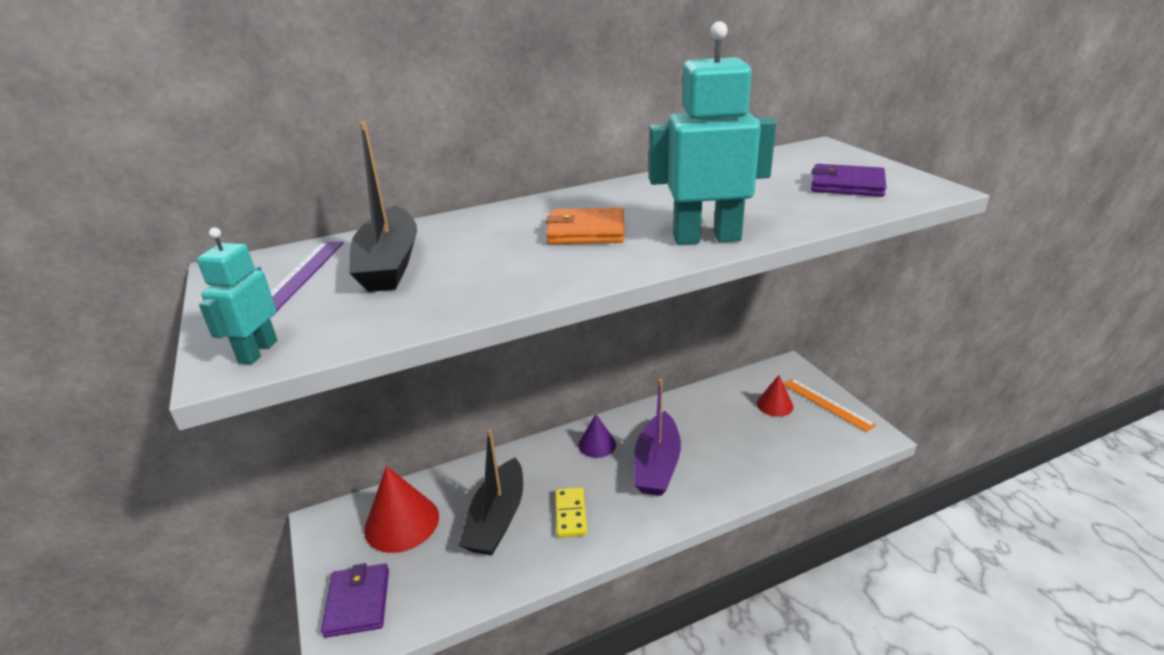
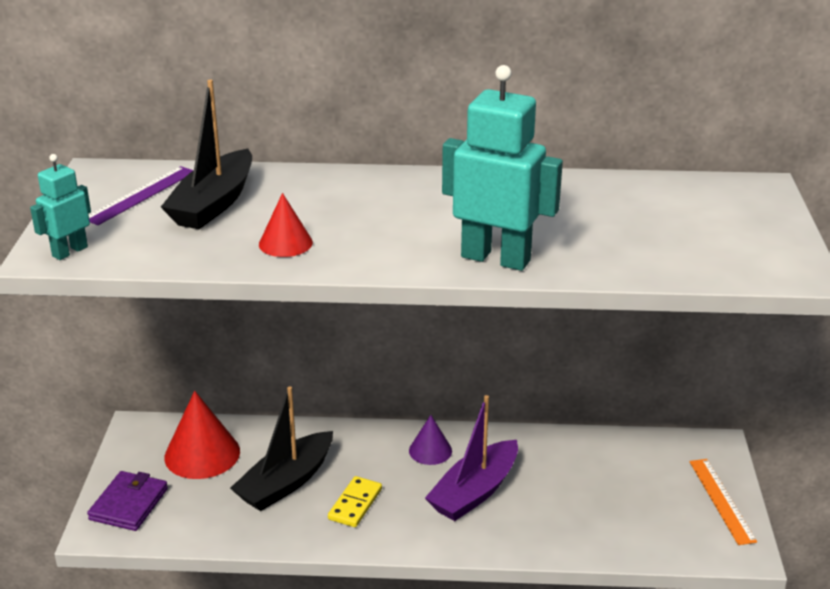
camera: 25 degrees right, 0 degrees up
orange wallet [546,208,624,244] -> none
red cone [757,375,794,417] -> red cone moved to [259,193,313,257]
purple wallet [811,164,887,197] -> none

